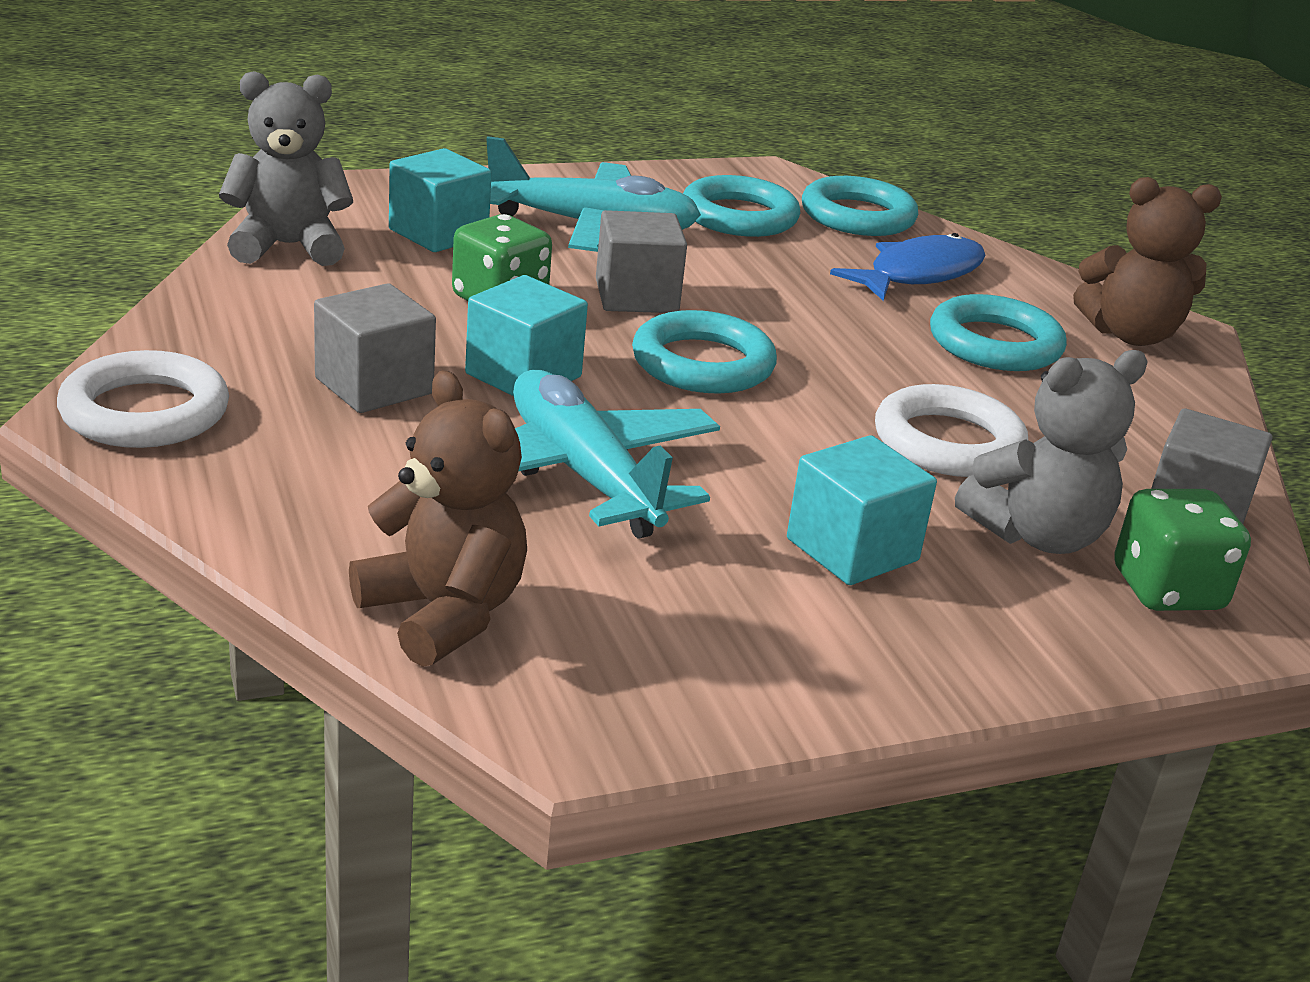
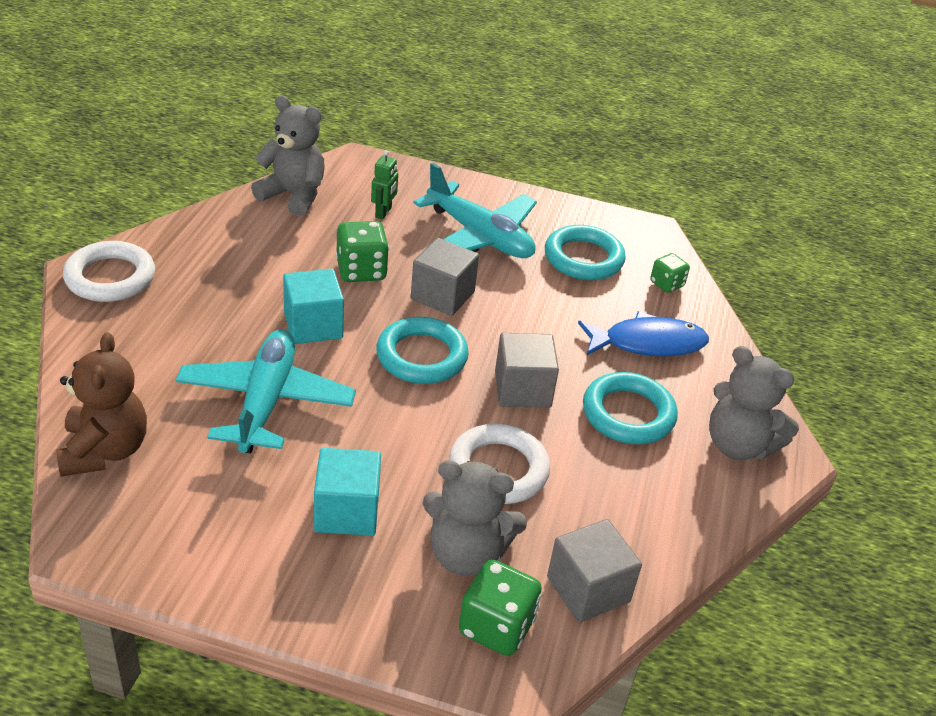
camera: 35 degrees right, 10 degrees up
grey cube [314,283,436,413] -> grey cube moved to [495,333,559,408]
turquoise cube [389,148,492,252] -> green robot [371,150,398,219]
turquoise ring [802,176,918,236] -> green dice [650,253,690,293]
brown teddy bear [1073,177,1222,346] -> grey teddy bear [709,346,799,460]

